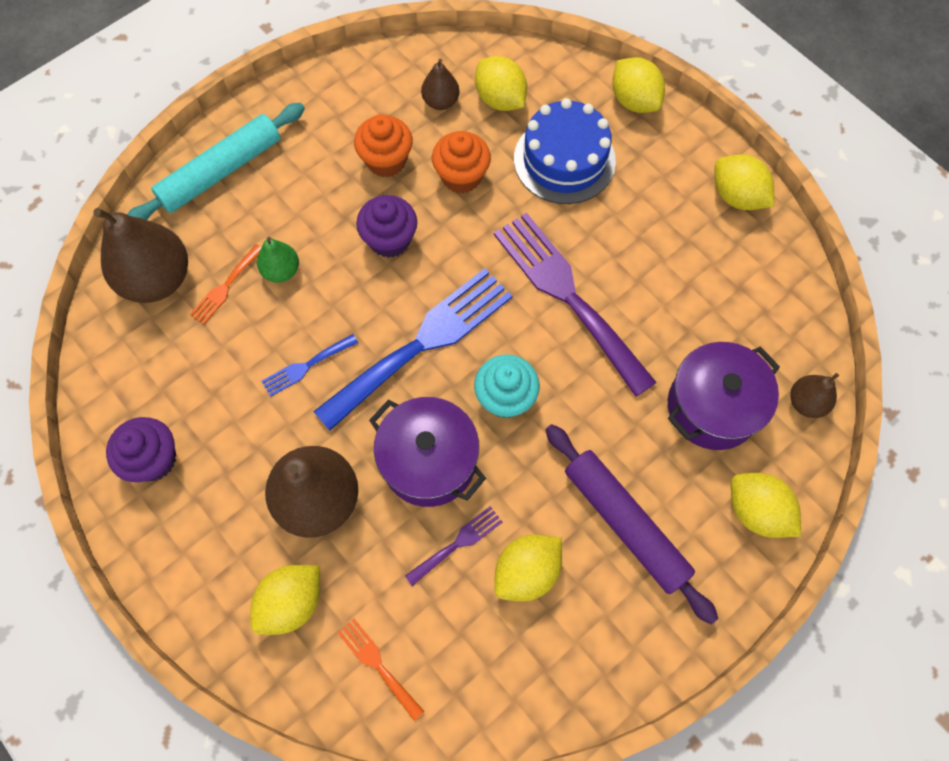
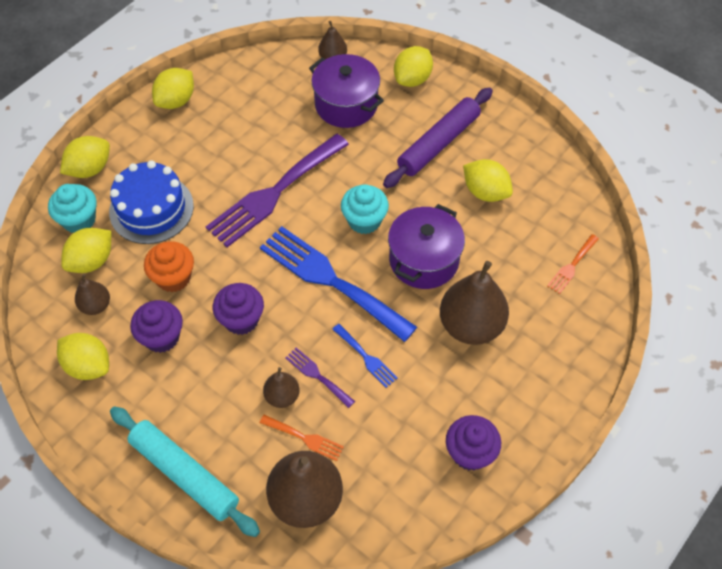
camera: 100 degrees left, 10 degrees down
yellow lemon [250,565,320,635] -> yellow lemon moved to [57,333,109,380]
green pear [257,237,299,283] -> brown pear [263,367,300,408]
orange cupcake [354,114,413,177] -> purple cupcake [130,300,183,353]
purple fork [405,506,502,586] -> purple fork moved to [285,348,355,408]
none -> turquoise cupcake [48,184,96,233]

